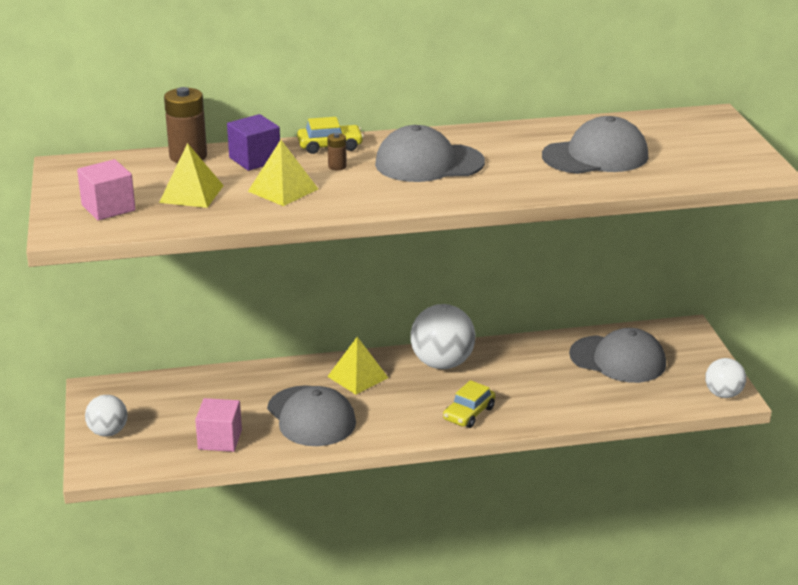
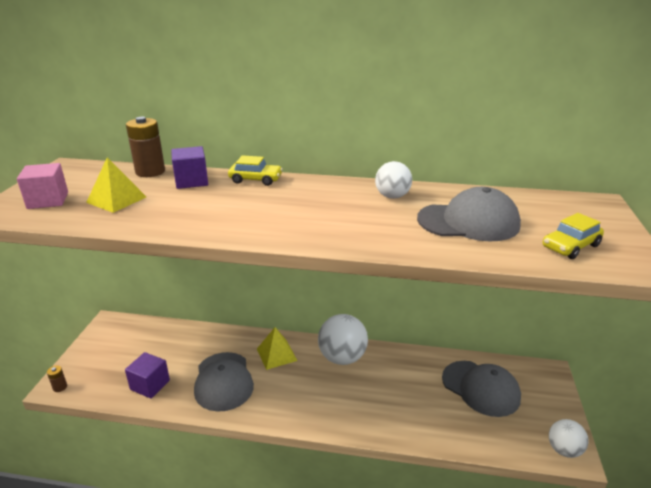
camera: 20 degrees right, 0 degrees up
white ball [85,395,128,437] -> white ball moved to [375,161,412,199]
pink cube [195,398,242,452] -> purple cube [125,352,170,399]
yellow pyramid [248,140,318,206] -> none
brown battery [327,133,347,170] -> brown battery moved to [47,366,67,392]
grey cap [375,125,485,182] -> none
yellow car [443,380,495,428] -> yellow car moved to [543,213,604,259]

